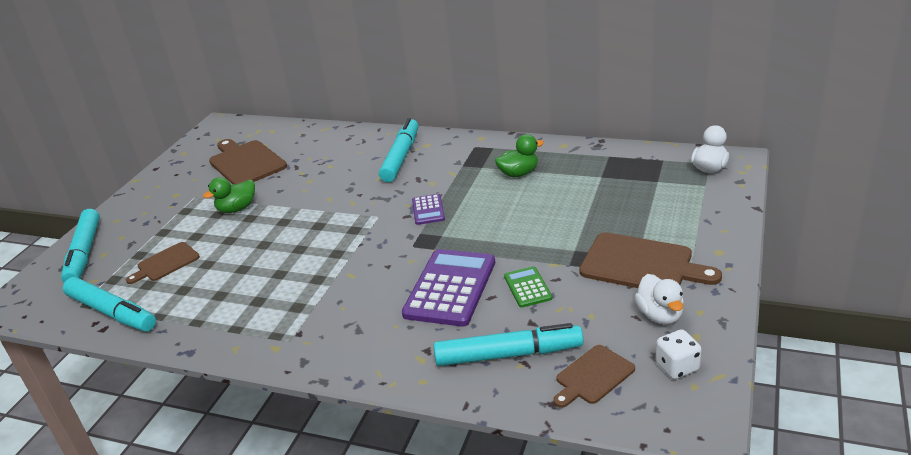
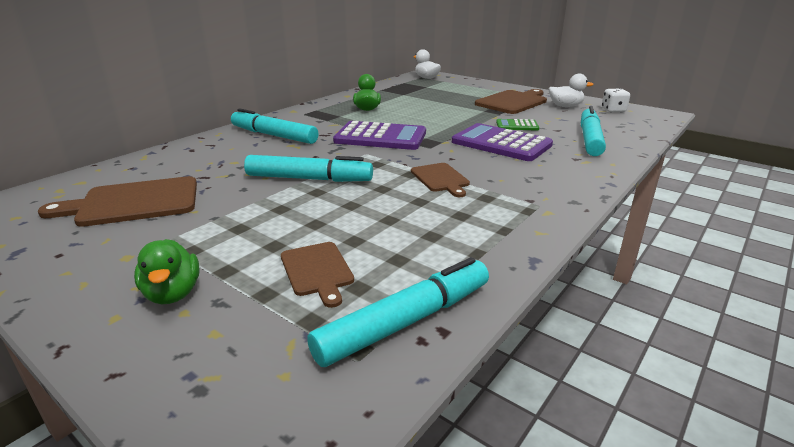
camera: 75 degrees left, 5 degrees down
turquoise marker [61,209,100,283] -> turquoise marker moved to [244,155,373,182]
green duck [203,177,255,213] -> green duck moved to [134,239,200,304]
purple calculator [412,194,445,225] -> purple calculator [333,121,426,150], size x2.00
brown cutting board [553,345,635,408] -> brown cutting board moved to [411,163,470,197]

